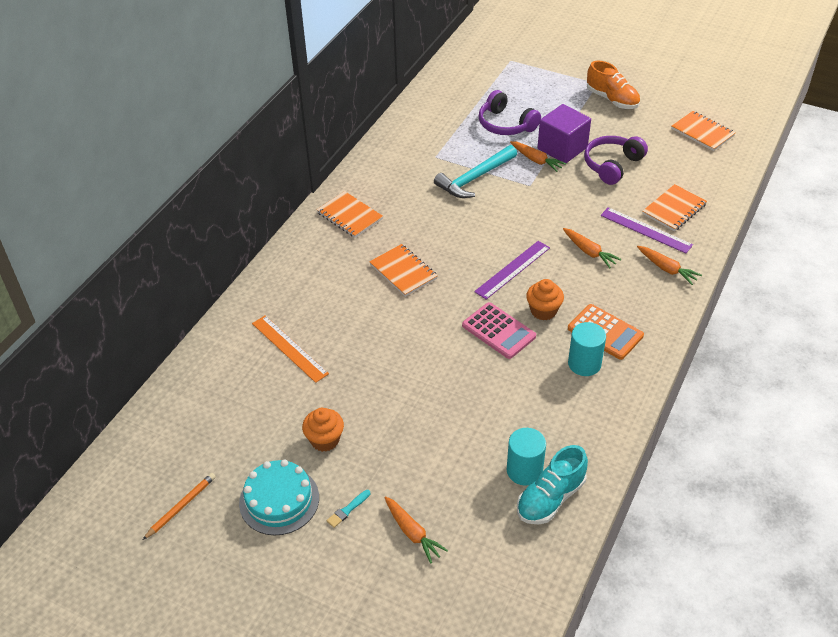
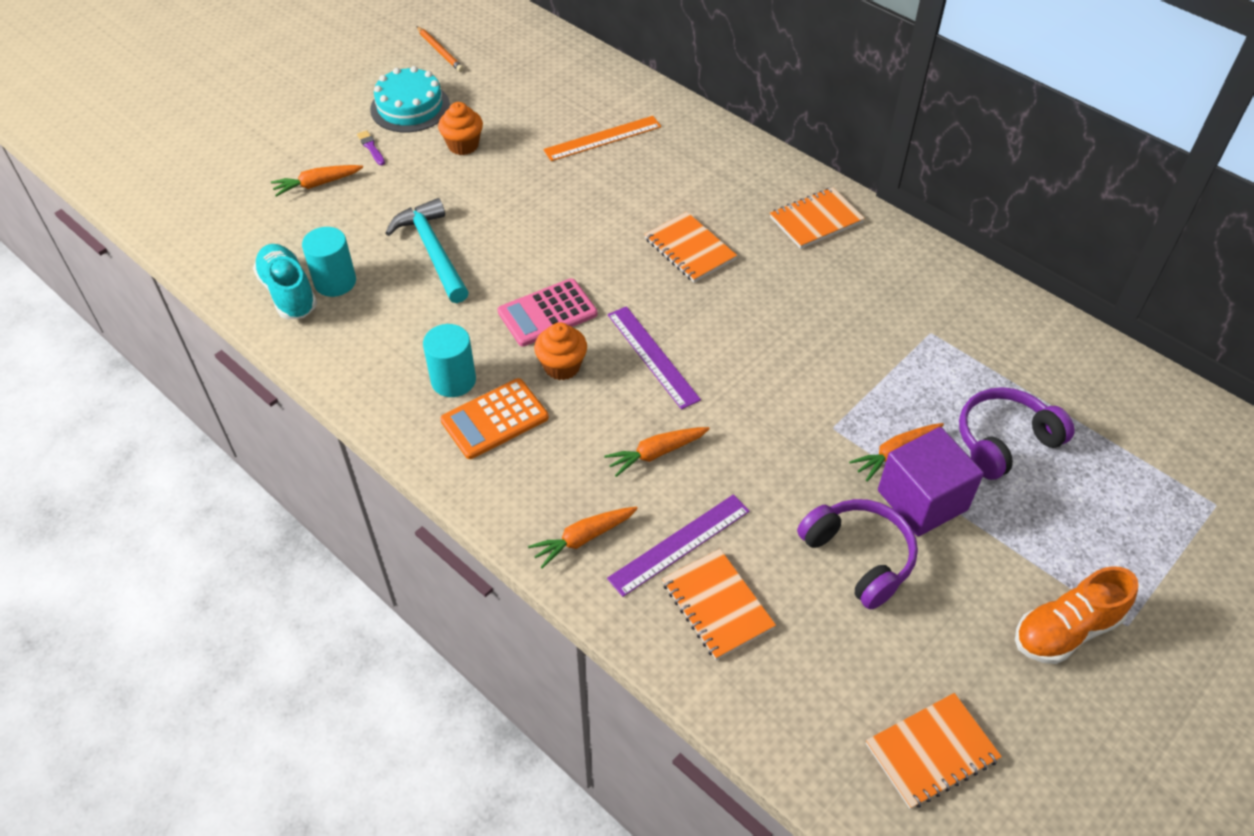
camera: 105 degrees right, 5 degrees up
turquoise brush [327,490,370,528] -> purple brush [357,130,385,165]
orange notebook [369,244,438,297] -> orange notebook turned 75 degrees clockwise [644,212,737,282]
turquoise hammer [434,145,517,198] -> turquoise hammer moved to [385,198,469,303]

